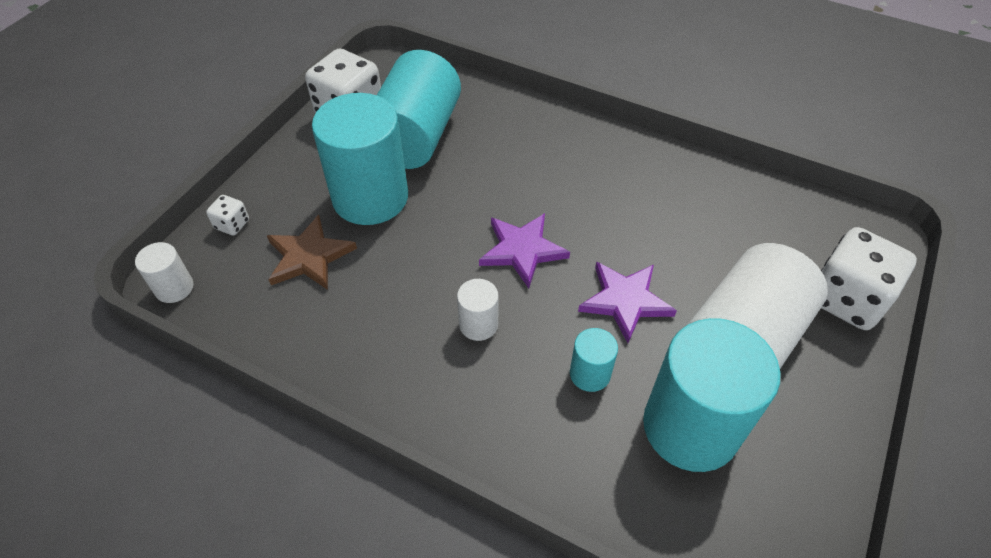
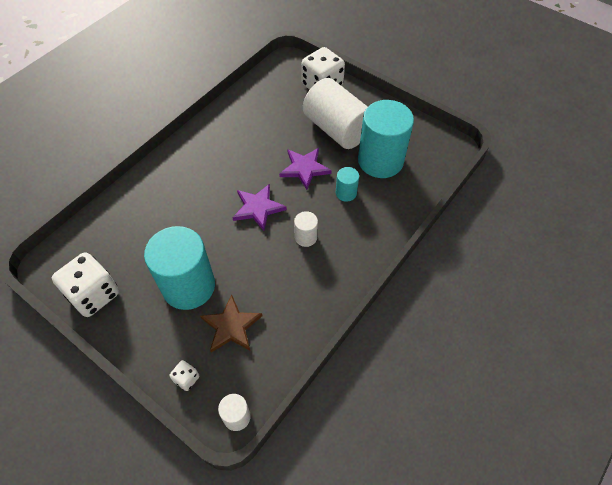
camera: 80 degrees left, 5 degrees up
turquoise cylinder [377,50,461,169] -> none

